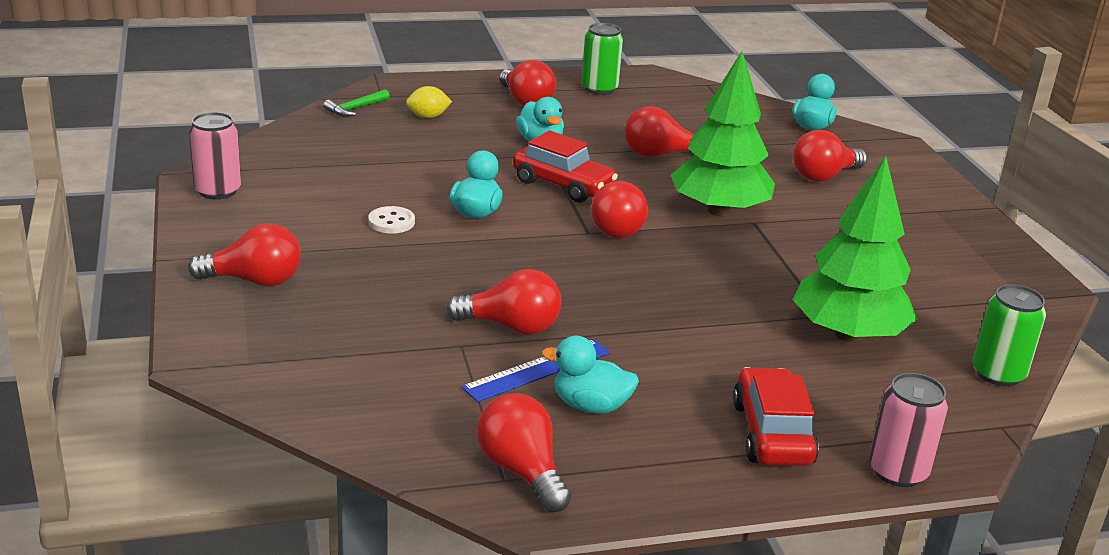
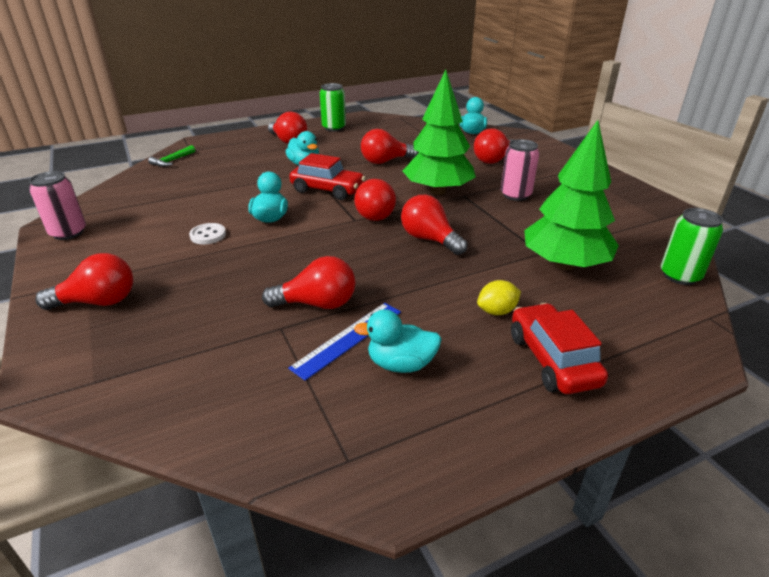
camera: 10 degrees left, 5 degrees up
yellow lemon [406,86,452,118] -> yellow lemon moved to [477,280,521,315]
red light bulb [477,393,571,512] -> red light bulb moved to [401,195,467,255]
pink can [869,373,948,487] -> pink can moved to [501,139,539,201]

